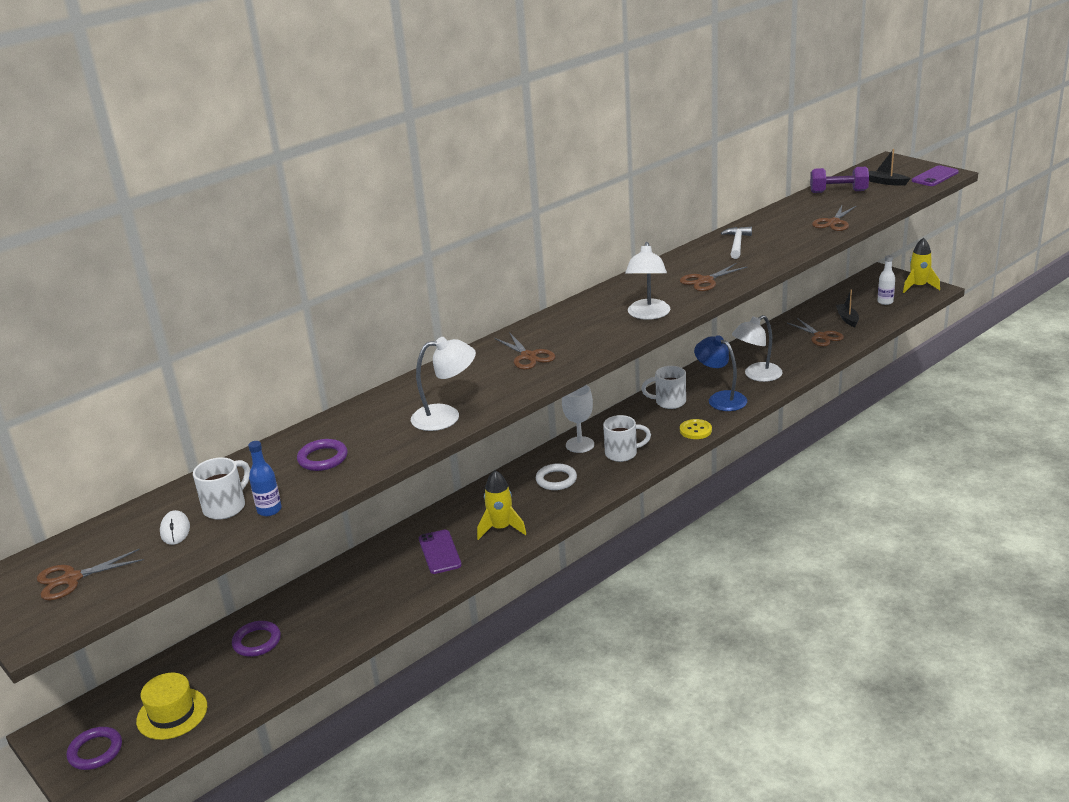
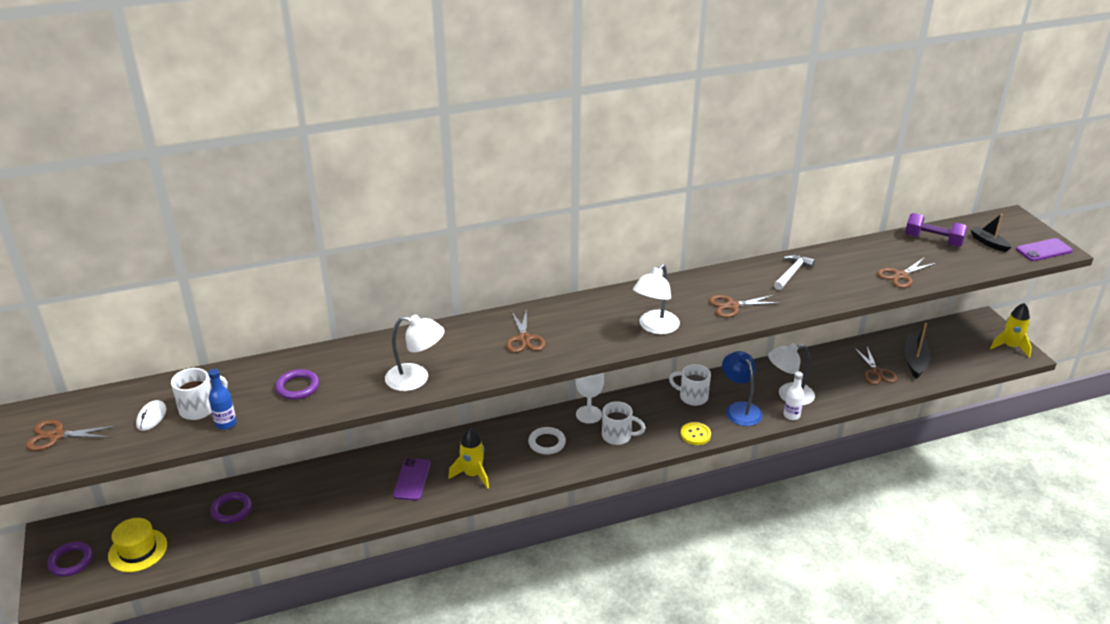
camera: 20 degrees right, 5 degrees up
black boat [836,289,859,327] -> black boat [904,323,931,379], size x1.52
white bottle [877,255,895,305] -> white bottle moved to [783,371,804,420]

